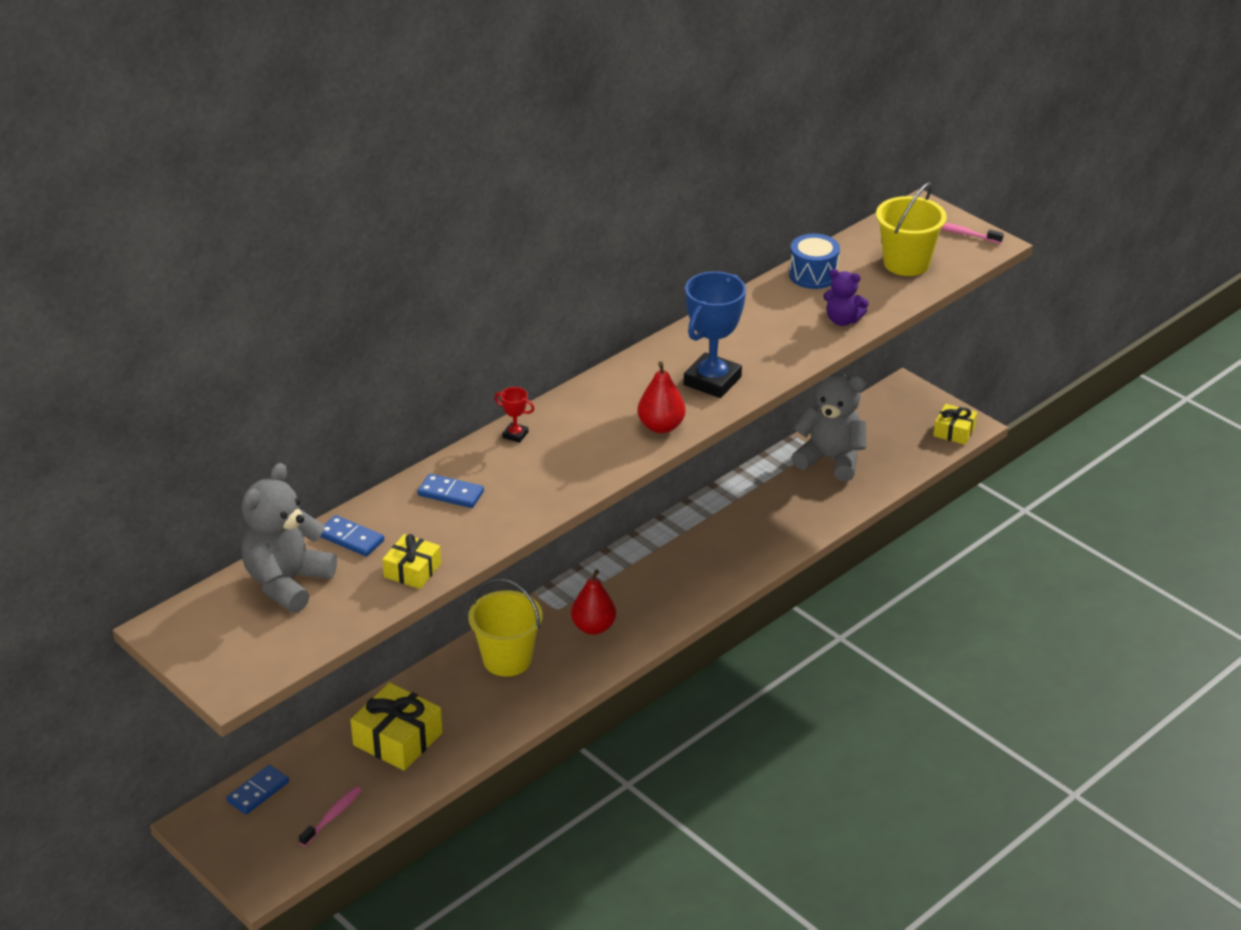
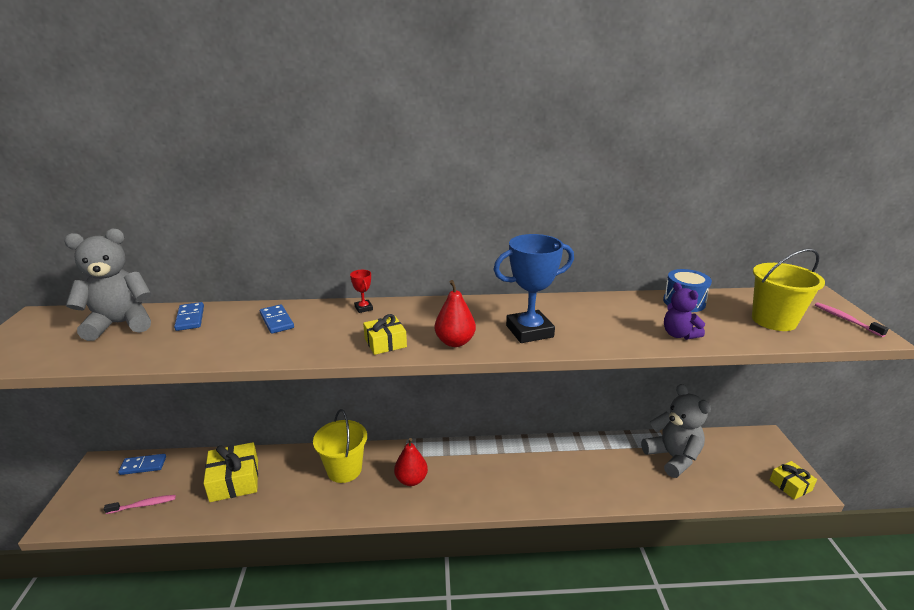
camera: 40 degrees right, 10 degrees down
yellow gift [382,534,441,589] -> yellow gift moved to [363,314,407,355]

